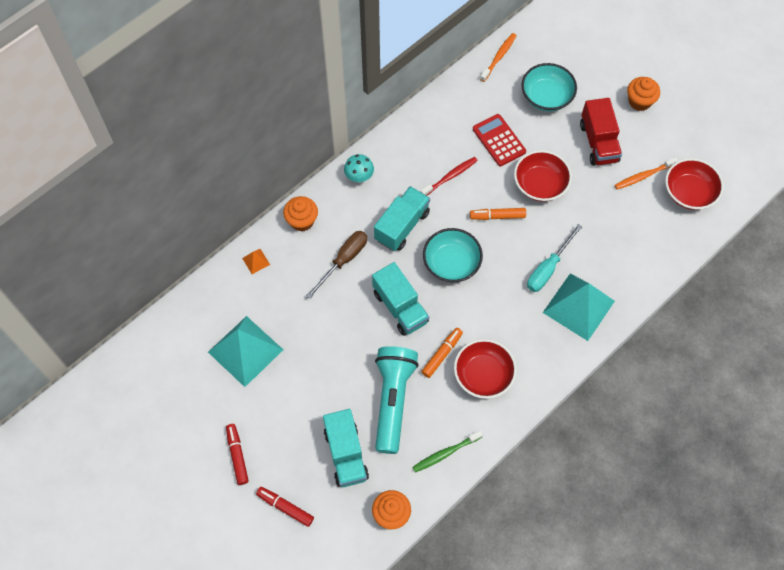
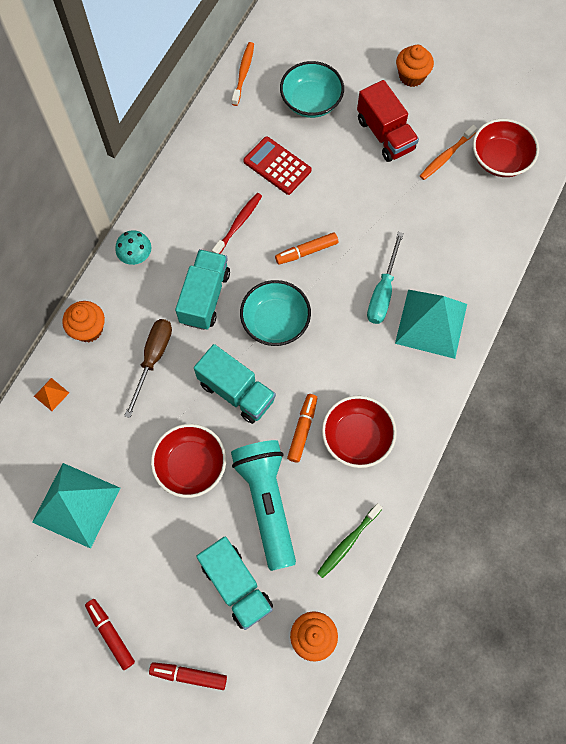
camera: 20 degrees left, 5 degrees up
red bowl [514,150,572,202] -> red bowl moved to [151,424,226,498]

